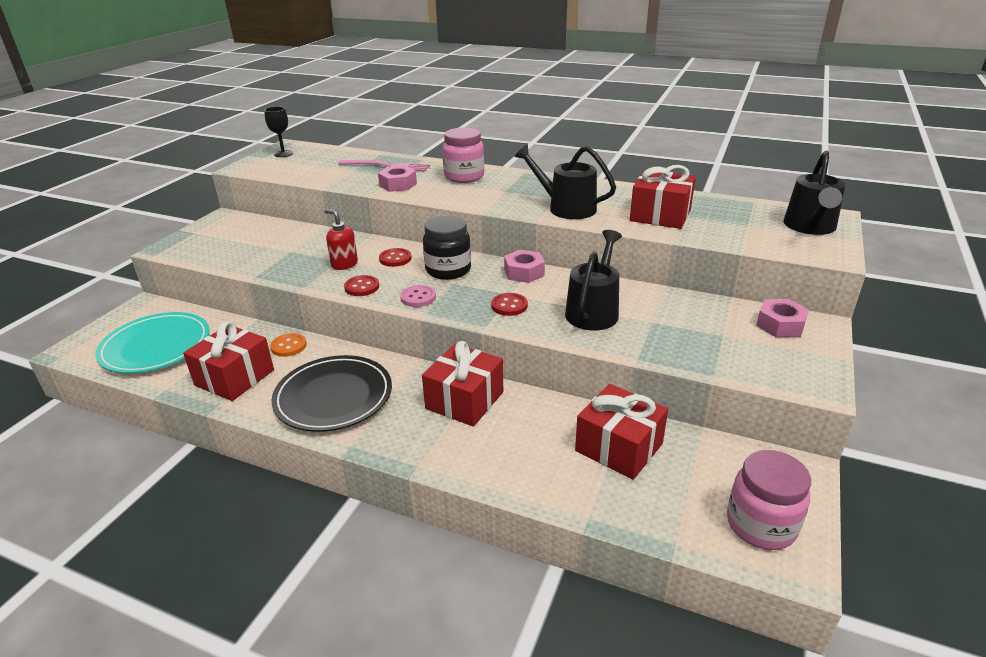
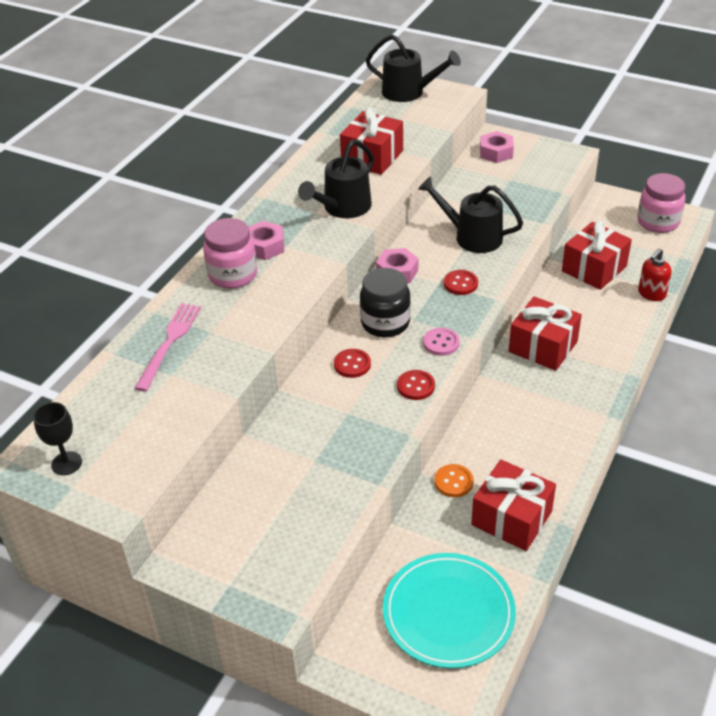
camera: 85 degrees left, 10 degrees up
black plate [271,355,392,432] -> none
red soap dispenser [324,209,358,270] -> red soap dispenser moved to [638,248,672,301]
pink nut [378,166,417,192] -> pink nut moved to [249,221,284,260]

